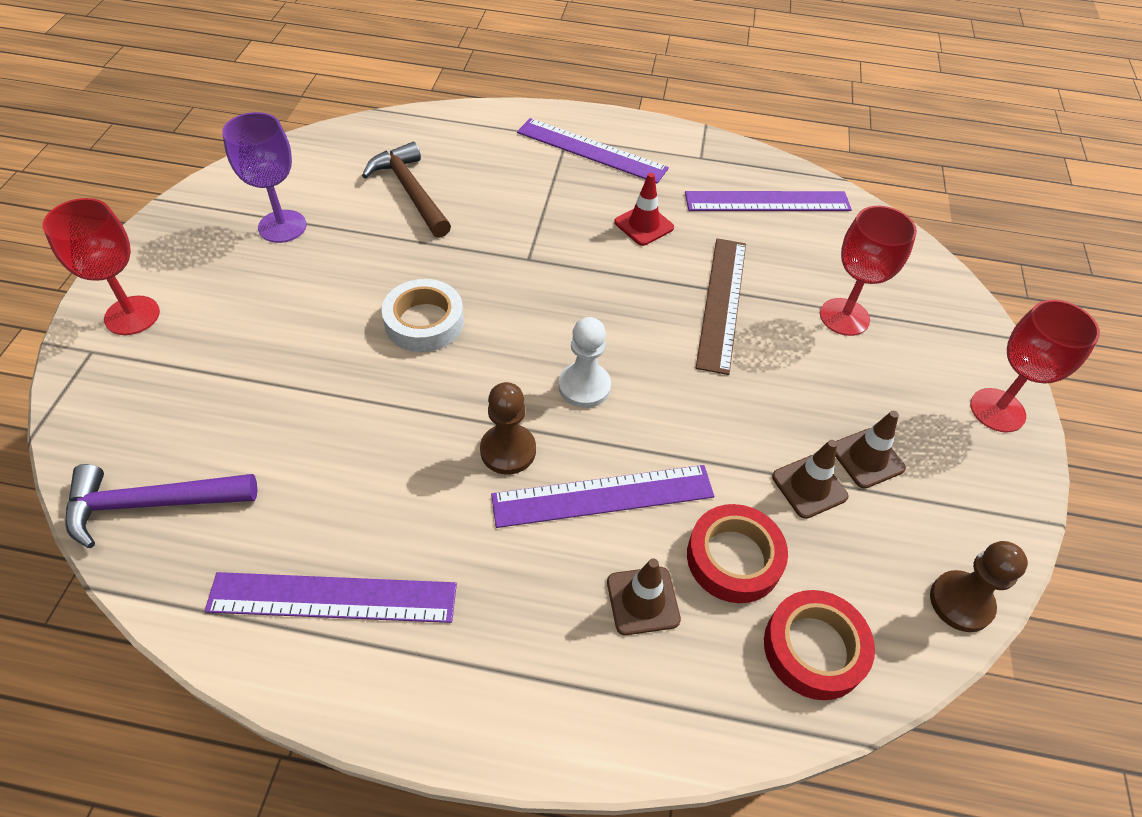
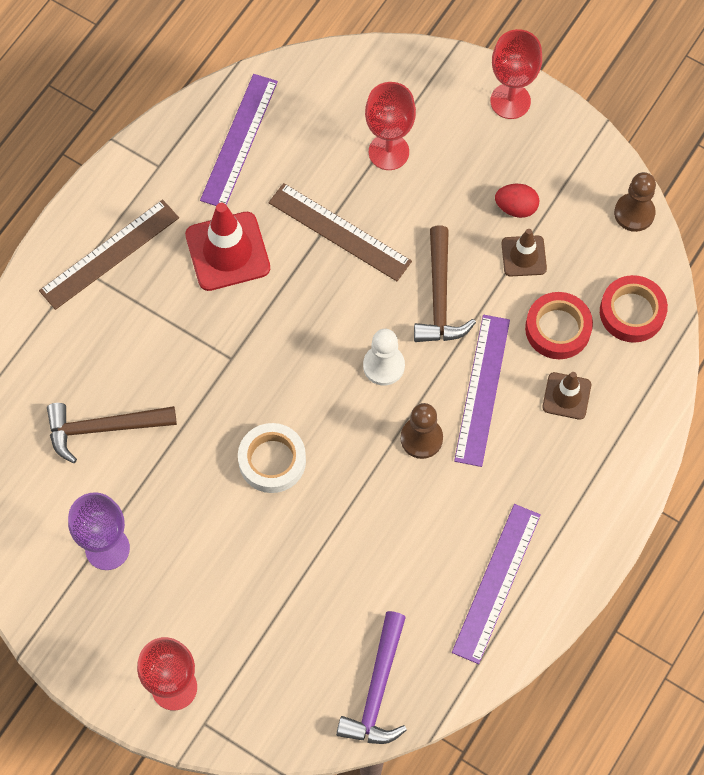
camera: 65 degrees left, 15 degrees up
purple ruler [517,118,669,183] -> brown ruler [39,199,179,310]
red traffic cone [614,173,674,246] -> red traffic cone [185,203,270,291], size x1.73
brown traffic cone [835,411,906,489] -> red egg [495,184,539,218]
none -> brown hammer [414,226,476,342]

